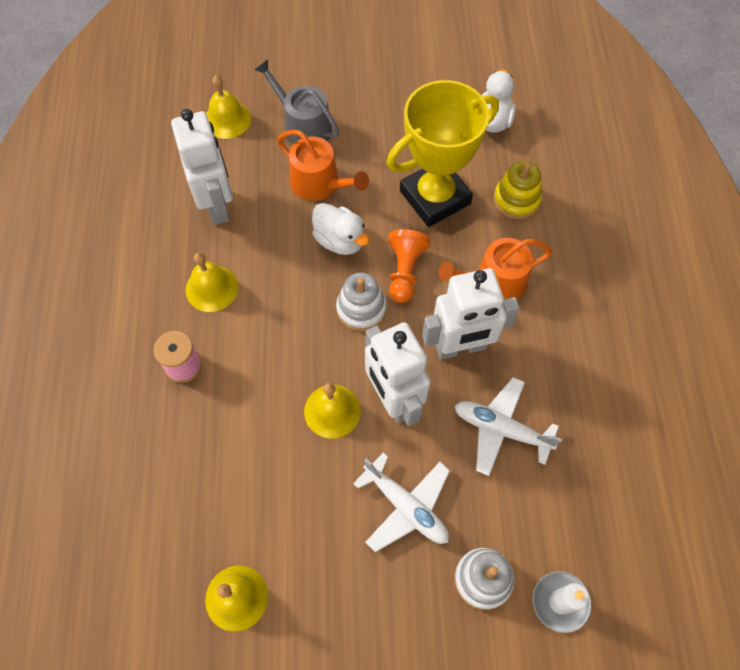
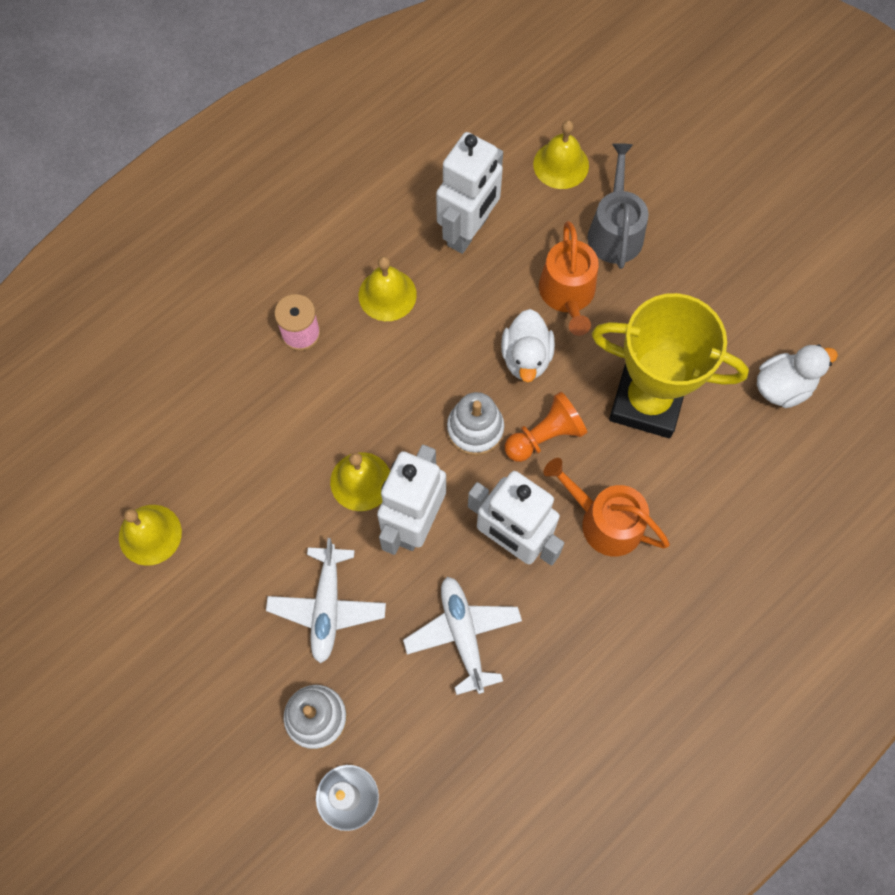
camera: 50 degrees right, 5 degrees up
yellow stacking toy [494,161,542,219] -> none

